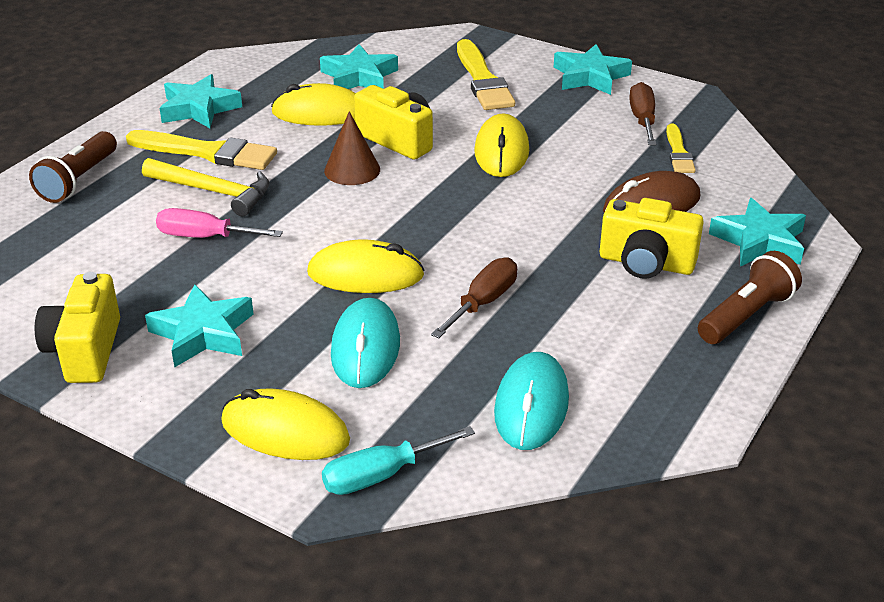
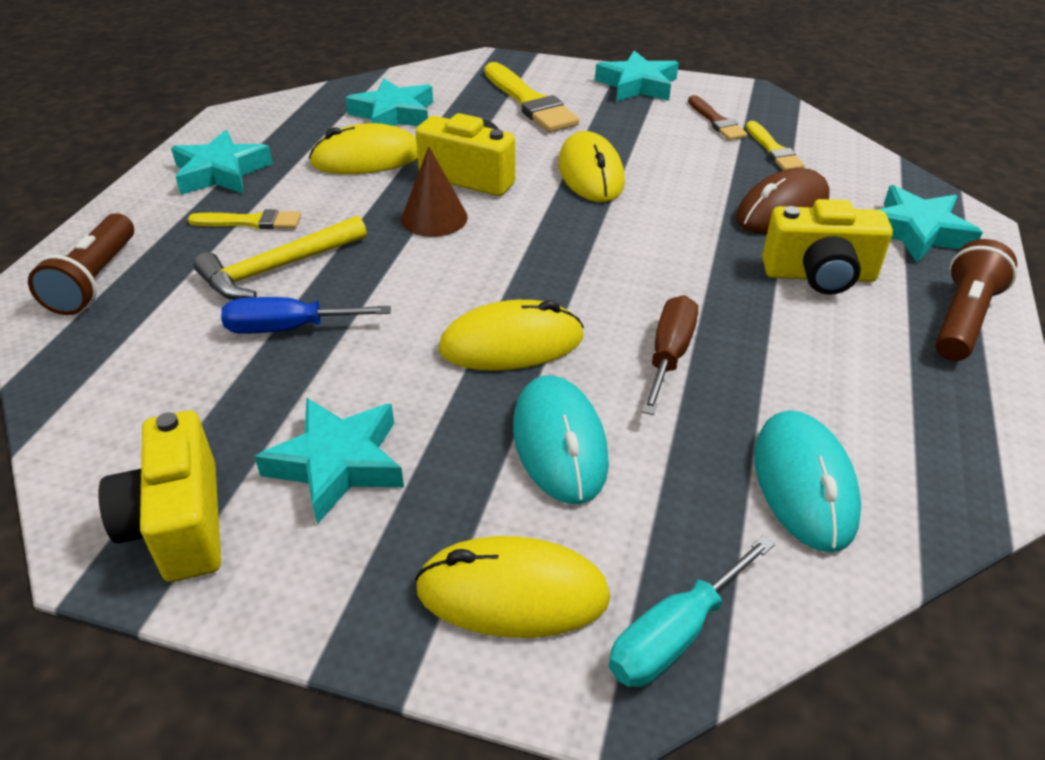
camera: 15 degrees left, 5 degrees up
yellow brush [126,130,277,170] -> yellow brush [188,209,301,229], size x0.58
yellow hammer [142,158,269,217] -> yellow hammer turned 135 degrees clockwise [194,215,367,300]
pink screwdriver [156,208,283,238] -> blue screwdriver [221,297,391,334]
brown screwdriver [629,82,656,145] -> brown brush [688,95,747,140]

